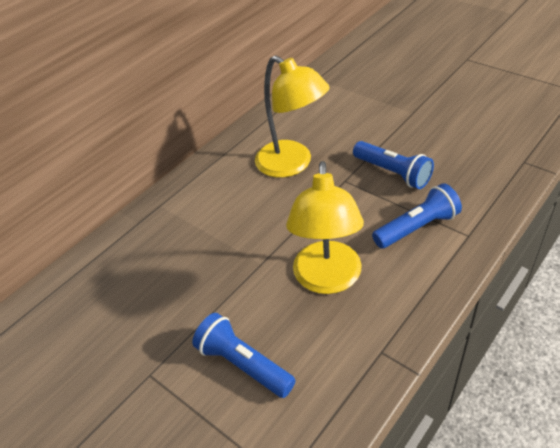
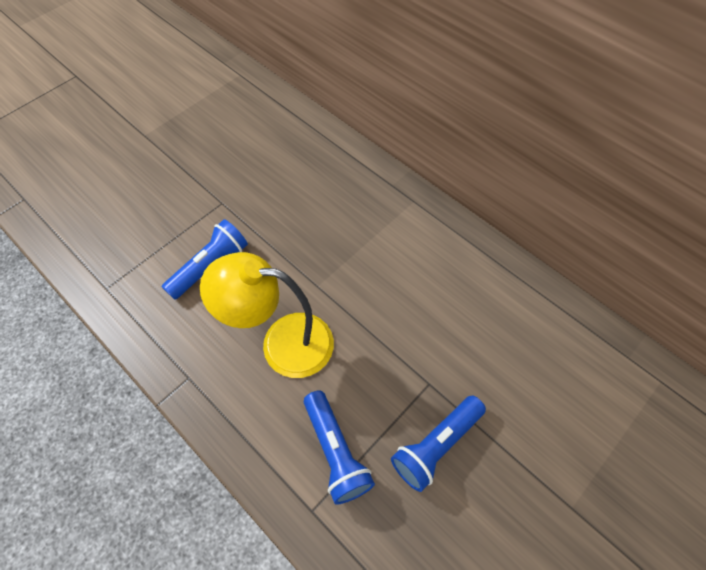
camera: 90 degrees right, 15 degrees up
yellow lamp [255,55,329,178] -> none

